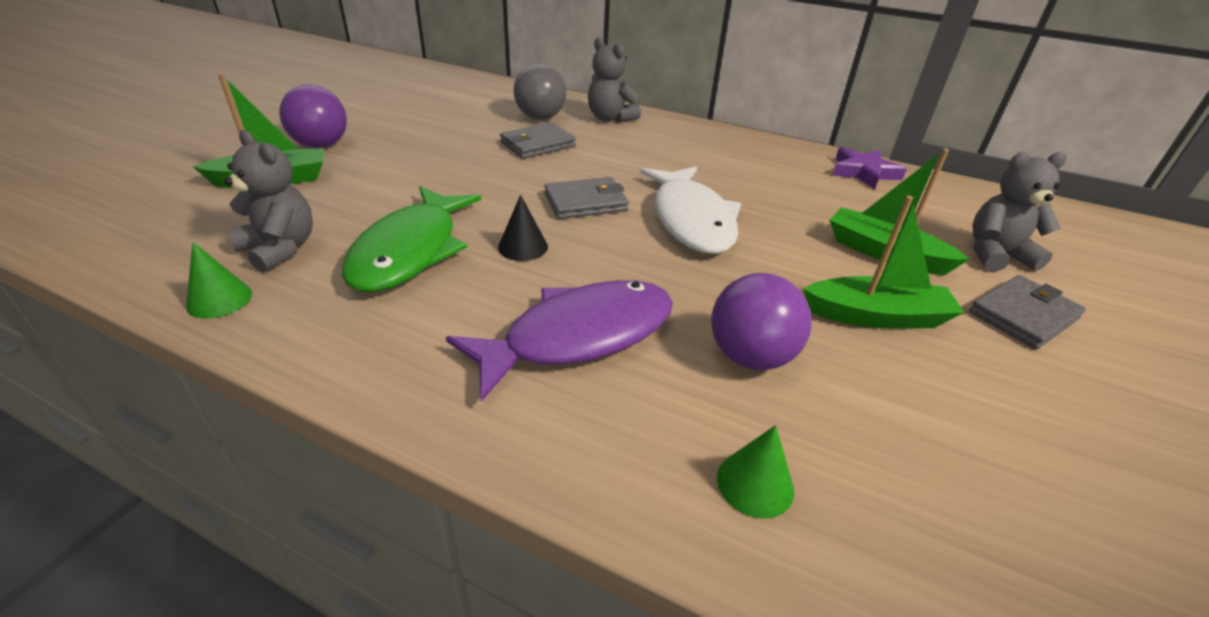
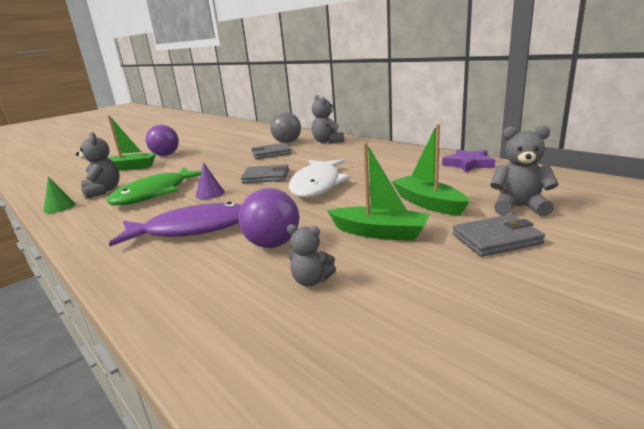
camera: 25 degrees right, 15 degrees down
black cone [498,195,548,261] -> purple cone [196,162,224,199]
green cone [717,425,794,518] -> none
none -> grey teddy bear [287,224,336,286]

